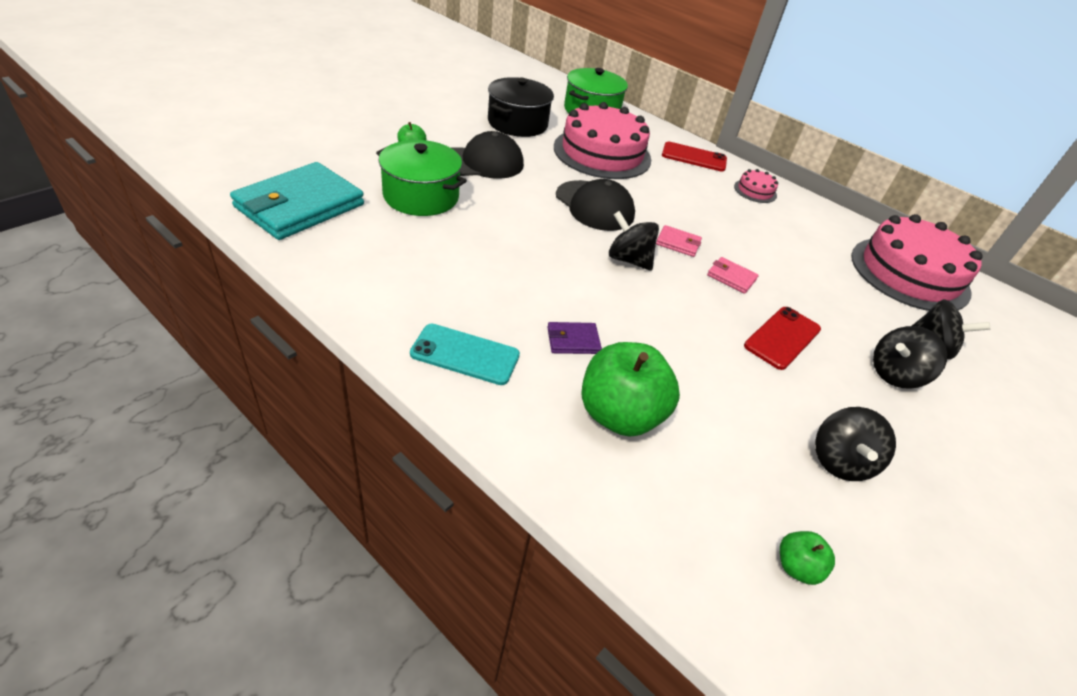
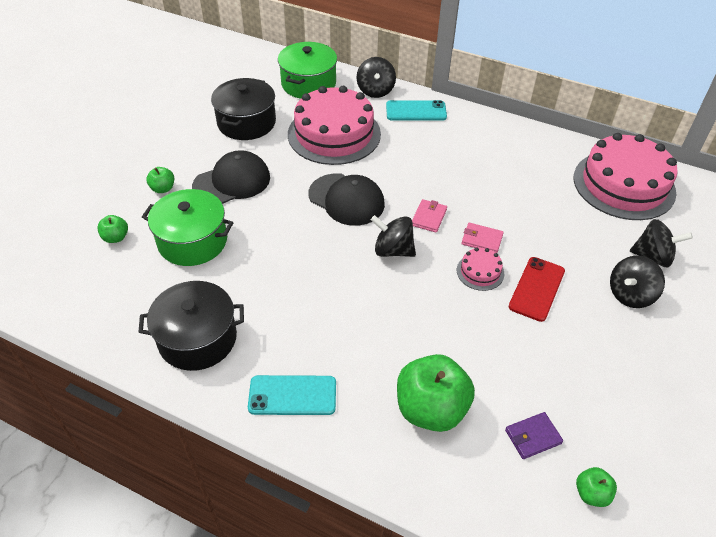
camera: 10 degrees left, 5 degrees up
turquoise wallet [230,162,364,240] -> none
purple wallet [547,322,602,354] -> purple wallet moved to [505,412,563,459]
pink wallet [656,225,702,257] -> pink wallet turned 75 degrees counterclockwise [412,199,447,233]
red phone [662,141,727,172] -> turquoise phone [386,100,447,121]
pink cake [734,169,778,203] -> pink cake moved to [457,247,504,291]
black spinning top [815,407,896,481] -> black spinning top moved to [356,57,396,98]
none -> green apple [97,215,128,243]
none -> black pot [139,281,244,371]

